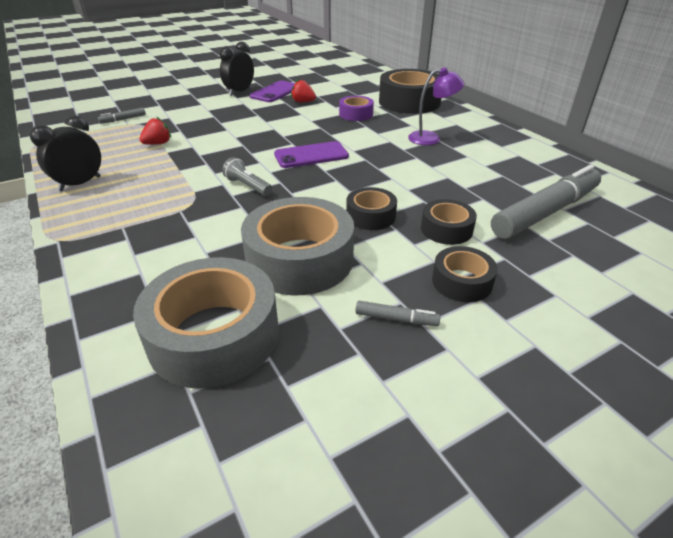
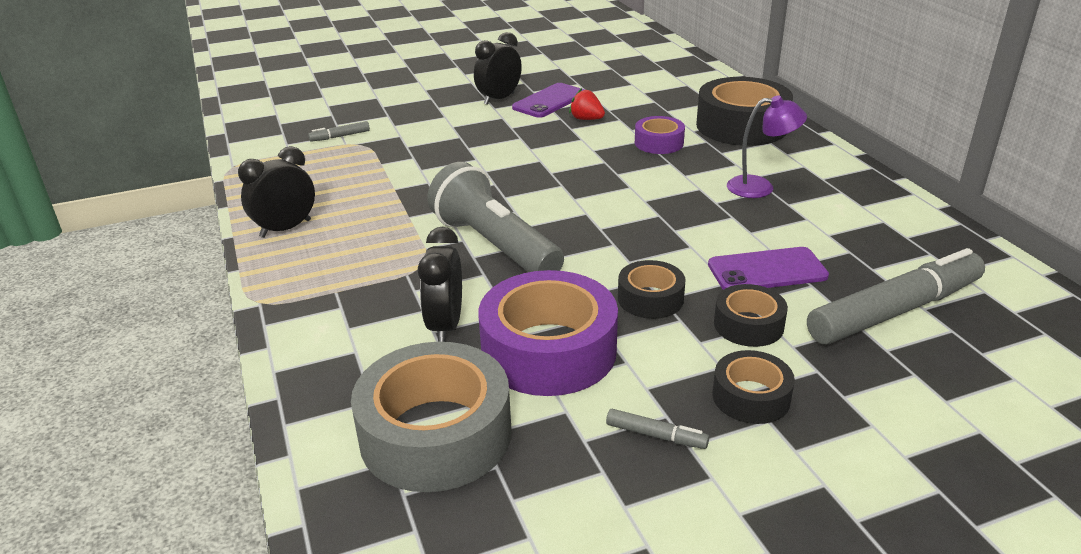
camera: 10 degrees right, 5 degrees down
red strawberry [139,117,171,145] -> none
grey flashlight [222,157,272,196] -> grey flashlight [427,162,564,272], size x2.16
grey tape [241,197,354,295] -> purple tape [478,270,618,396]
purple phone [274,141,349,168] -> purple phone moved to [708,247,829,290]
none -> black clock [418,227,462,342]

